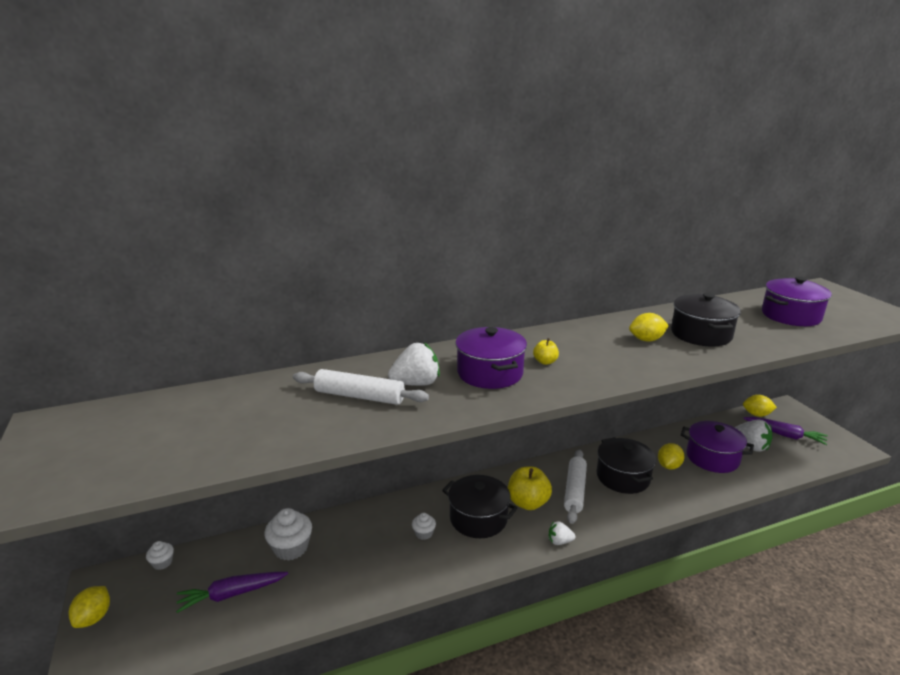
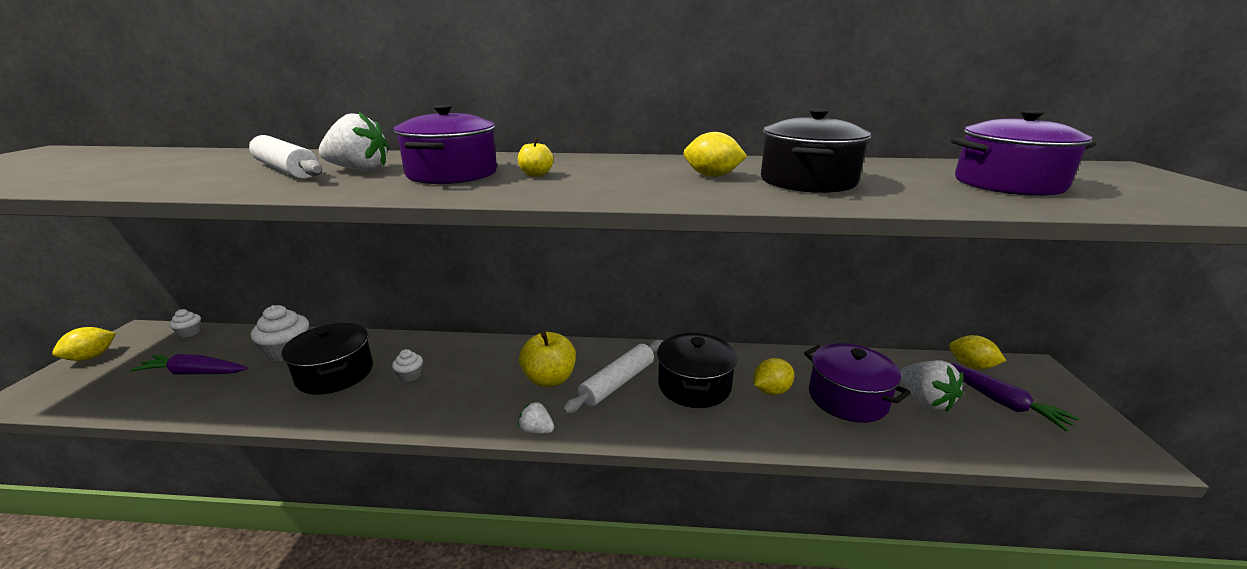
camera: 25 degrees right, 0 degrees up
black pot [442,475,517,538] -> black pot moved to [282,323,373,395]

